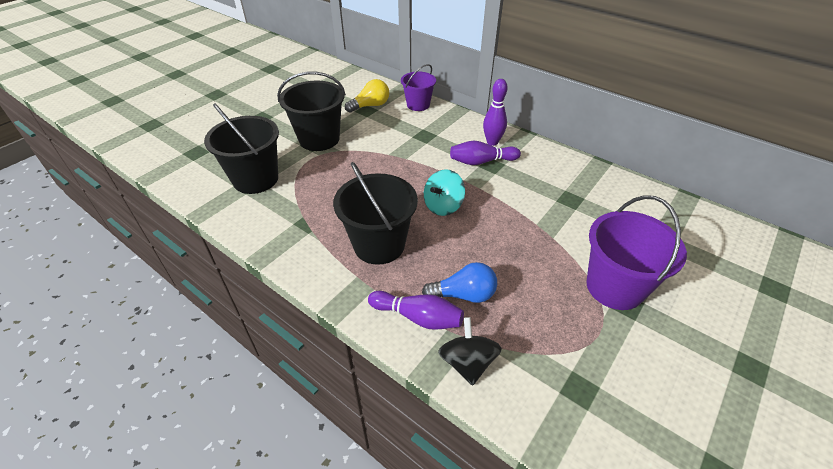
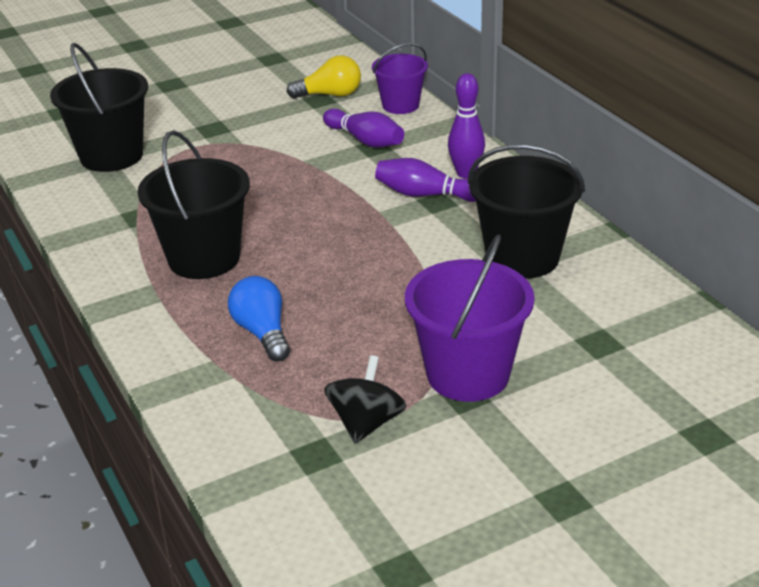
camera: 25 degrees right, 10 degrees down
black bucket [277,72,346,151] -> black bucket moved to [468,144,585,279]
purple bowling pin [368,291,464,330] -> purple bowling pin moved to [323,108,404,148]
blue light bulb [422,262,497,303] -> blue light bulb turned 135 degrees counterclockwise [228,276,290,362]
turquoise spinning top [424,169,465,216] -> none
black spinning top [438,317,502,385] -> black spinning top moved to [324,355,407,444]

